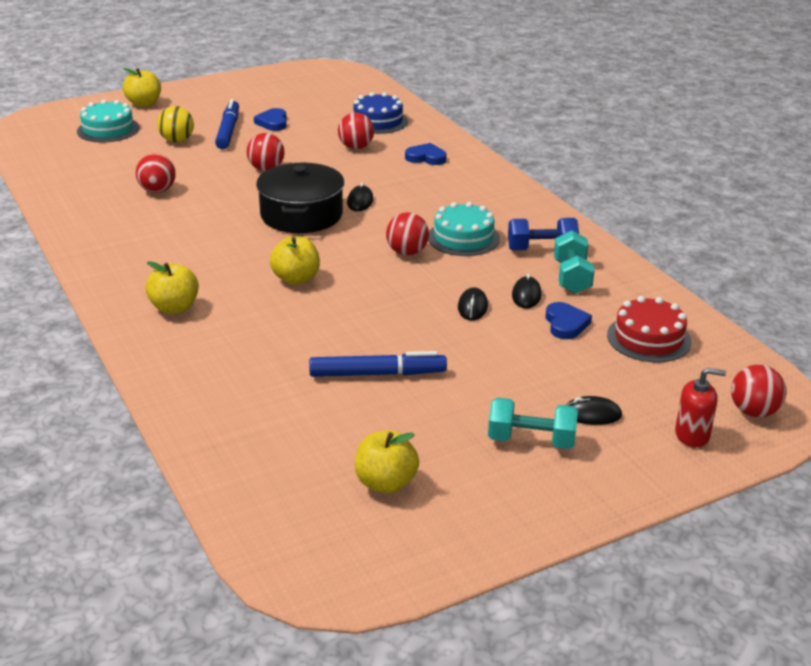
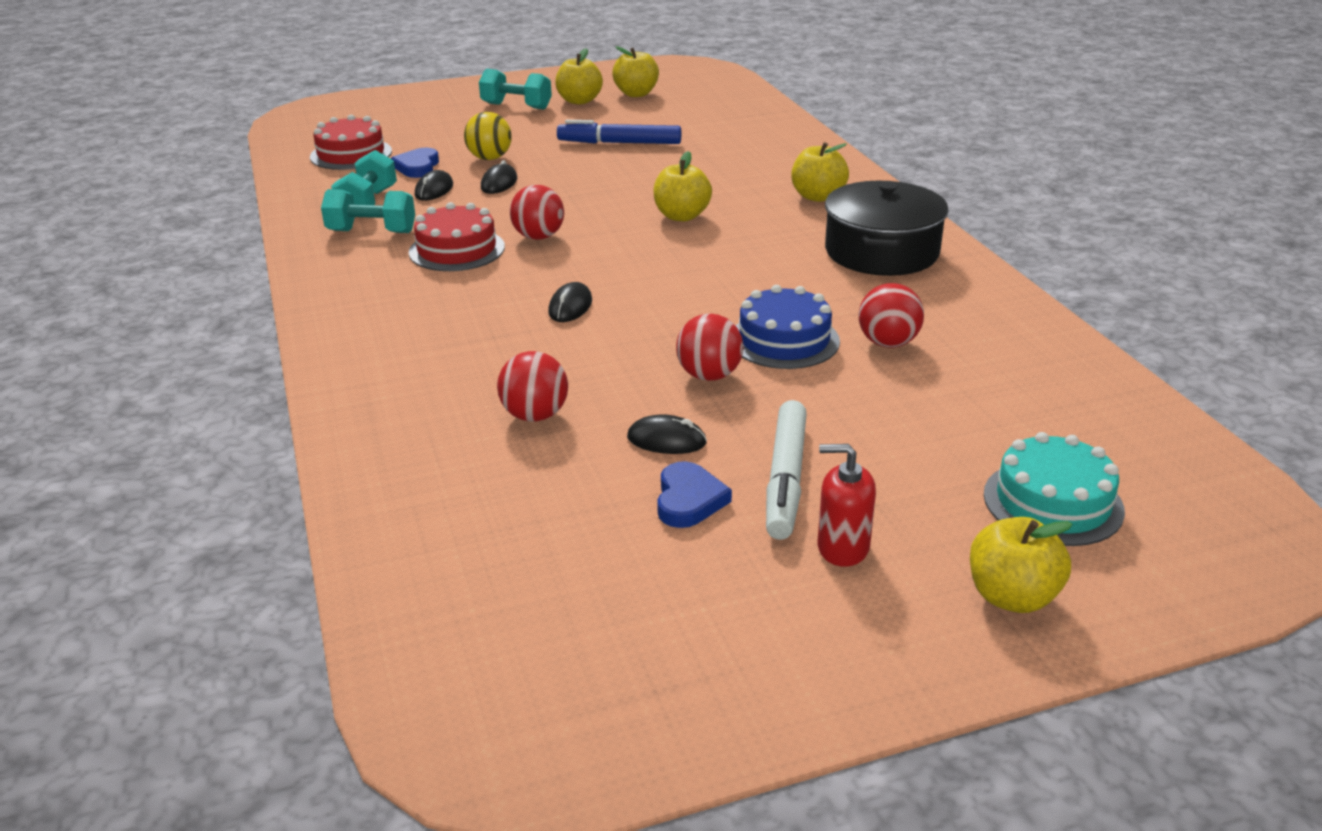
camera: 170 degrees left, 0 degrees up
yellow ball [157,106,194,142] -> yellow ball moved to [464,112,512,160]
blue marker [215,99,239,149] -> white marker [766,400,807,540]
black pot [256,163,344,233] -> black pot moved to [825,181,949,276]
blue cake [353,92,408,134] -> blue cake moved to [736,285,840,369]
blue heart [405,143,447,165] -> none
turquoise cake [428,202,500,256] -> red cake [409,202,505,271]
blue dumbbell [508,218,579,250] -> turquoise dumbbell [321,189,415,233]
black mouse [566,396,622,425] -> black mouse moved to [627,414,707,454]
red soap dispenser [675,368,726,447] -> red soap dispenser moved to [818,444,876,567]
red ball [731,365,786,417] -> none
none -> yellow apple [555,48,603,104]

